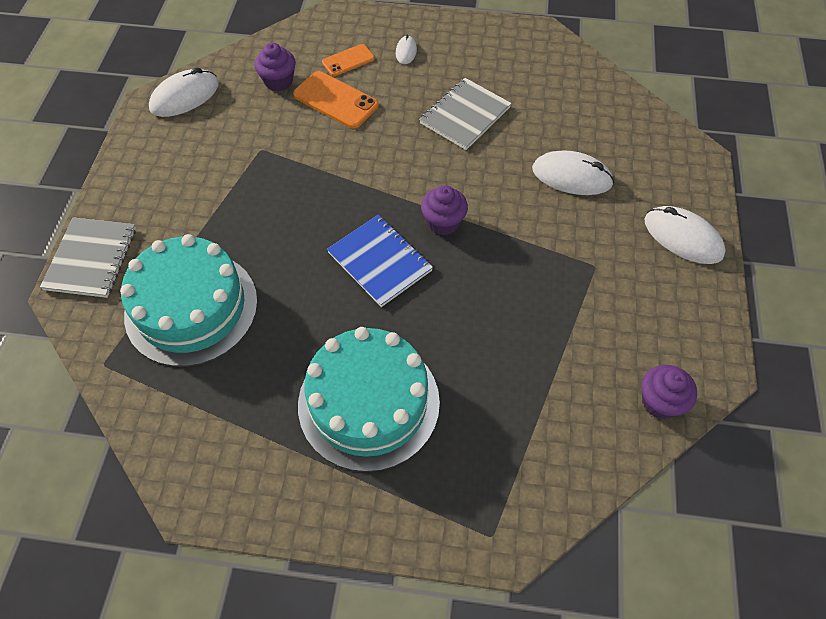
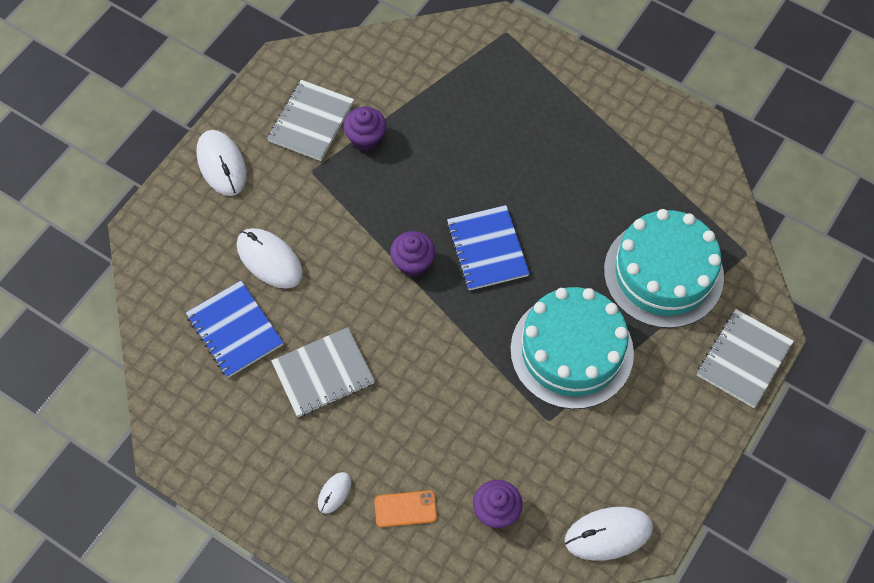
camera: 155 degrees left, 5 degrees up
orange phone [293,71,379,129] -> none
turquoise cake [298,327,440,472] -> turquoise cake moved to [510,287,634,409]
purple cupcake [642,365,697,419] -> purple cupcake moved to [344,107,387,151]
none -> blue notebook [186,281,283,378]
none -> grey notebook [267,80,354,161]

